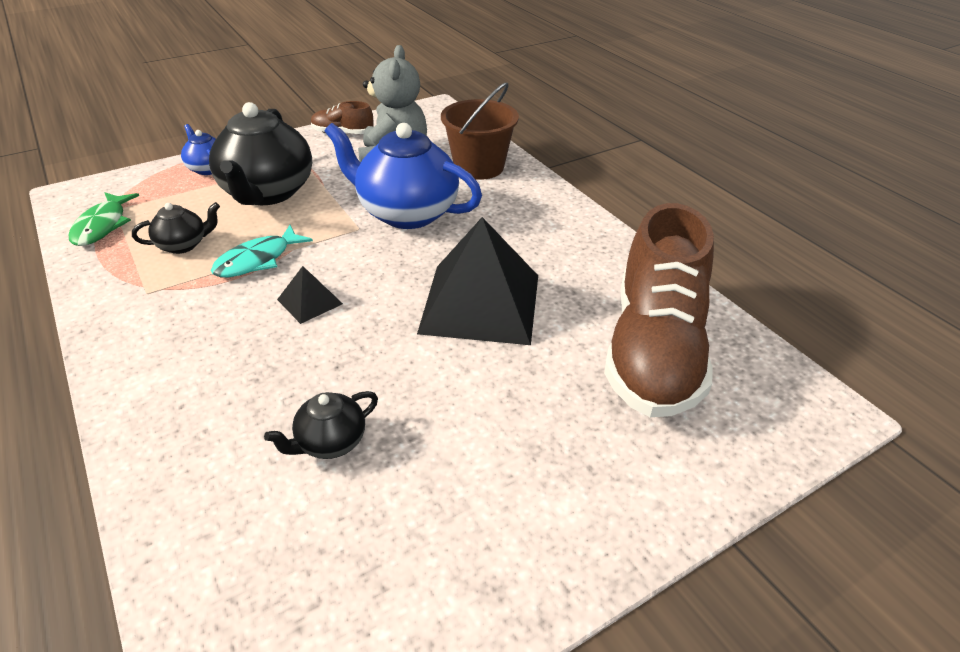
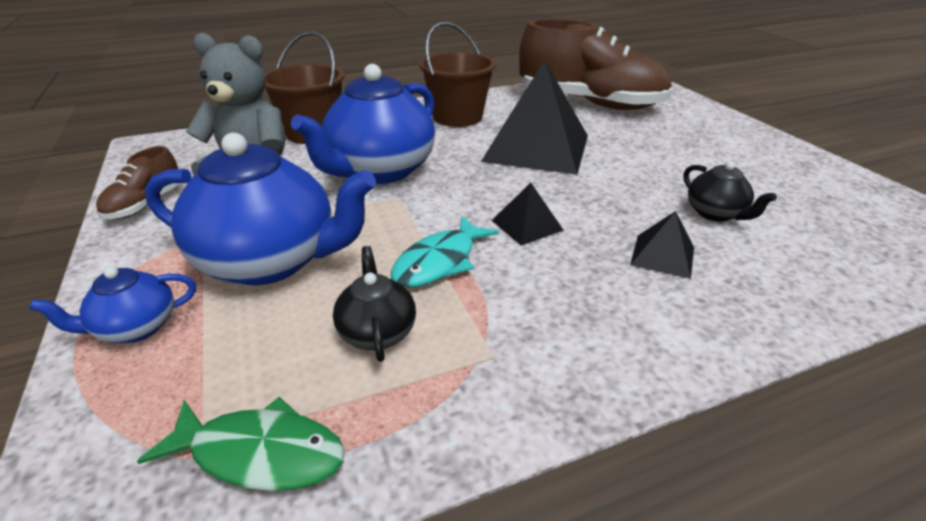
camera: 80 degrees left, 5 degrees down
black teapot [209,102,312,205] -> blue teapot [145,133,376,285]
turquoise fish [211,225,313,277] -> turquoise fish turned 75 degrees clockwise [391,216,499,287]
none -> brown bucket [419,22,496,127]
none -> black pyramid [630,211,694,279]

